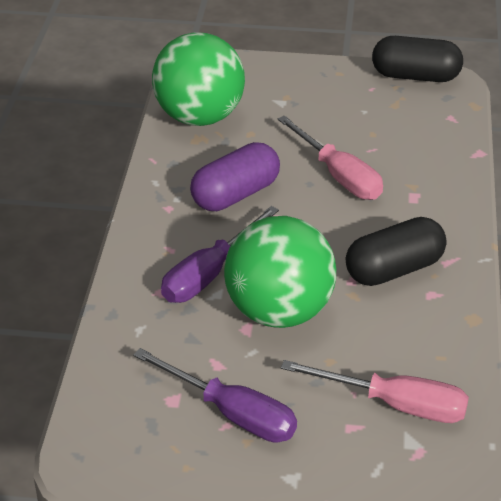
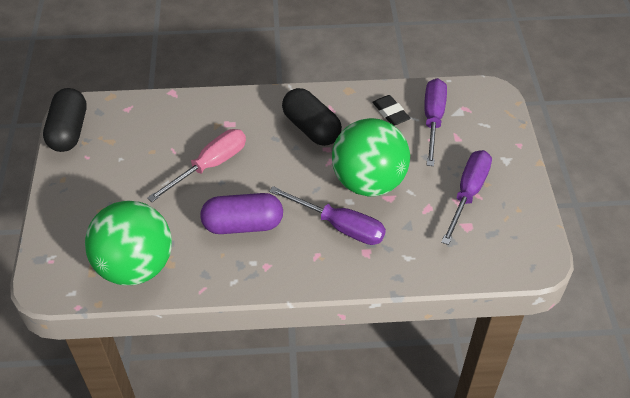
camera: 100 degrees left, 10 degrees up
purple capsule [190,142,280,211] -> purple capsule turned 45 degrees counterclockwise [200,193,283,234]
pink screwdriver [281,360,469,423] -> purple screwdriver [424,78,447,166]
none -> black eraser [372,95,410,126]

